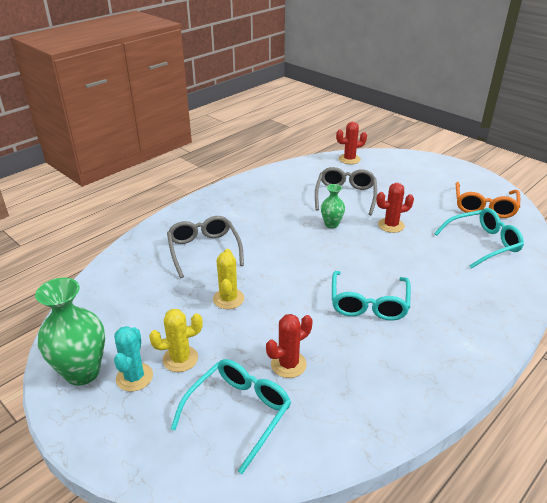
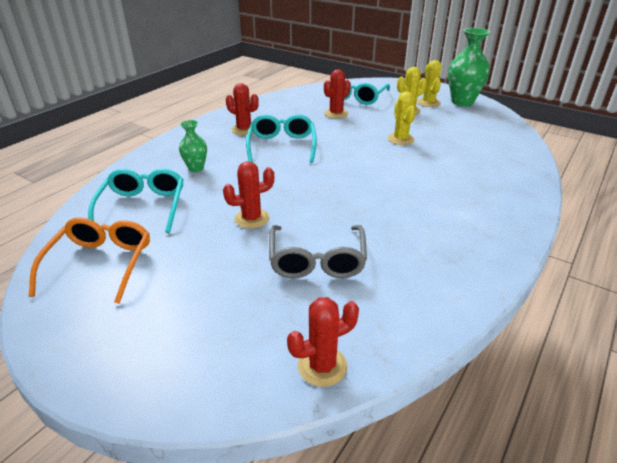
camera: 170 degrees right, 0 degrees up
turquoise cactus [114,326,153,392] -> yellow cactus [417,60,441,107]
grey glasses [167,216,244,278] -> none
green vase [321,184,345,228] -> green vase moved to [179,120,207,172]
turquoise glasses [434,208,524,269] -> turquoise glasses turned 120 degrees clockwise [88,168,184,233]
none -> red cactus [226,83,259,135]

